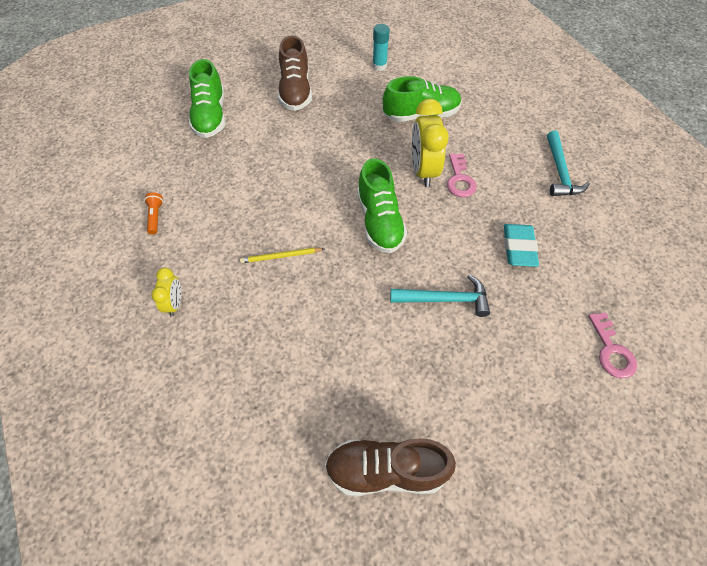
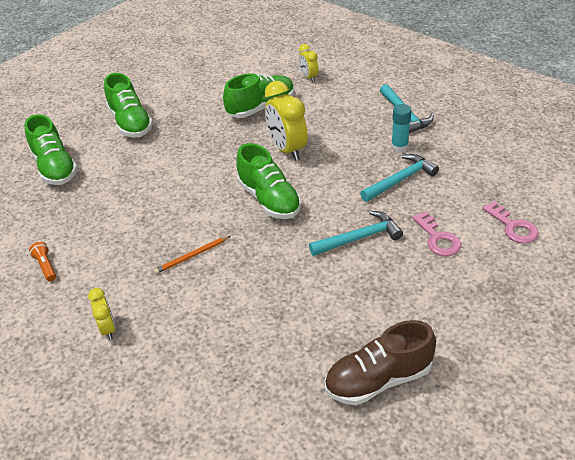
camera: 20 degrees left, 15 degrees down
yellow pencil [240,248,324,263] -> orange pencil [154,236,230,274]
brown shoe [278,35,312,111] -> green shoe [104,73,153,138]
turquoise glue stick [372,24,390,71] -> turquoise glue stick moved to [391,104,412,152]
pink key [447,153,477,197] -> pink key moved to [412,211,461,256]
turquoise eraser [504,224,539,267] -> turquoise hammer [360,154,439,202]
none -> yellow clock [299,44,319,82]

